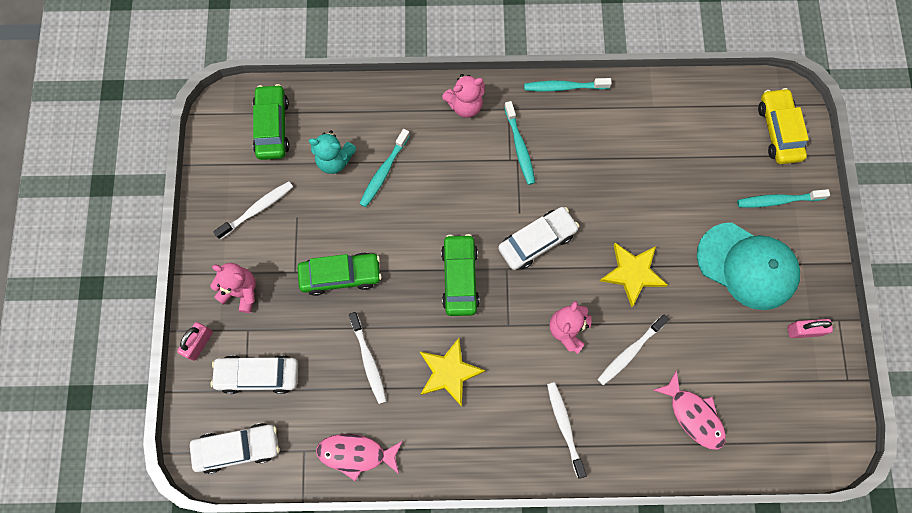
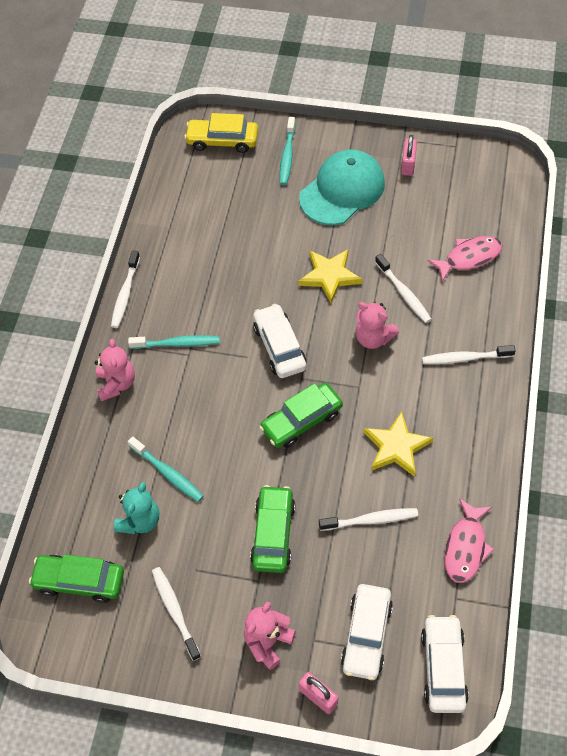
camera: 75 degrees left, 15 degrees down
green car [441,234,479,316] -> green car turned 45 degrees counterclockwise [259,383,343,448]
turquoise toothbrush [524,78,612,91] -> white toothbrush [111,251,140,328]

